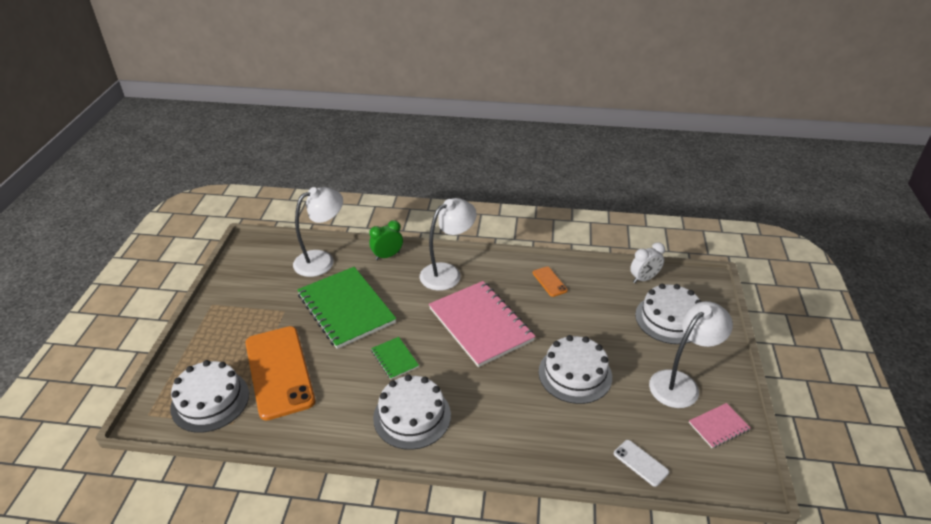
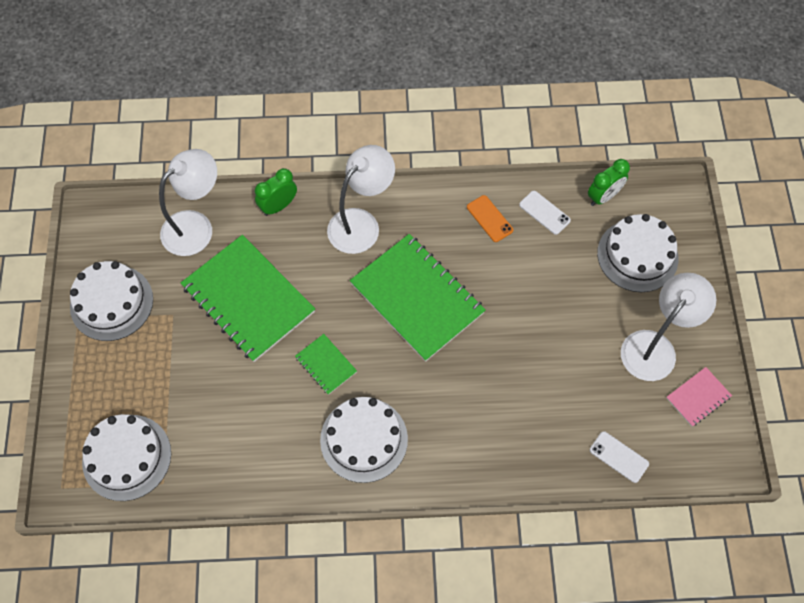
camera: 10 degrees left, 25 degrees up
orange phone [245,326,315,421] -> none
pink notebook [429,281,536,367] -> green notebook [350,234,486,362]
white cake [539,335,612,404] -> white cake moved to [70,261,153,341]
white clock [630,242,665,283] -> green clock [588,159,630,206]
none -> white phone [519,191,571,235]

